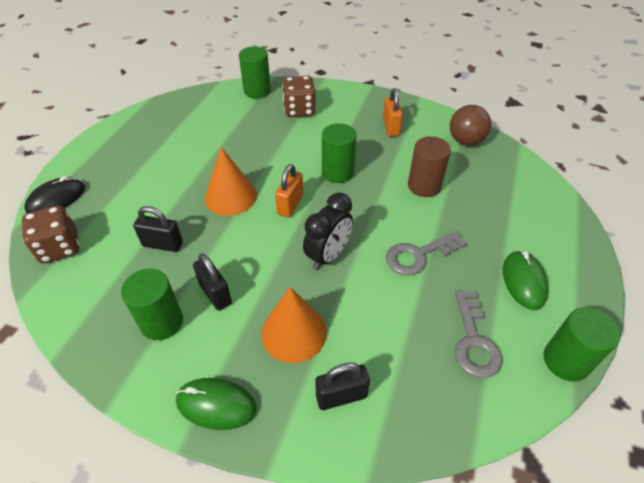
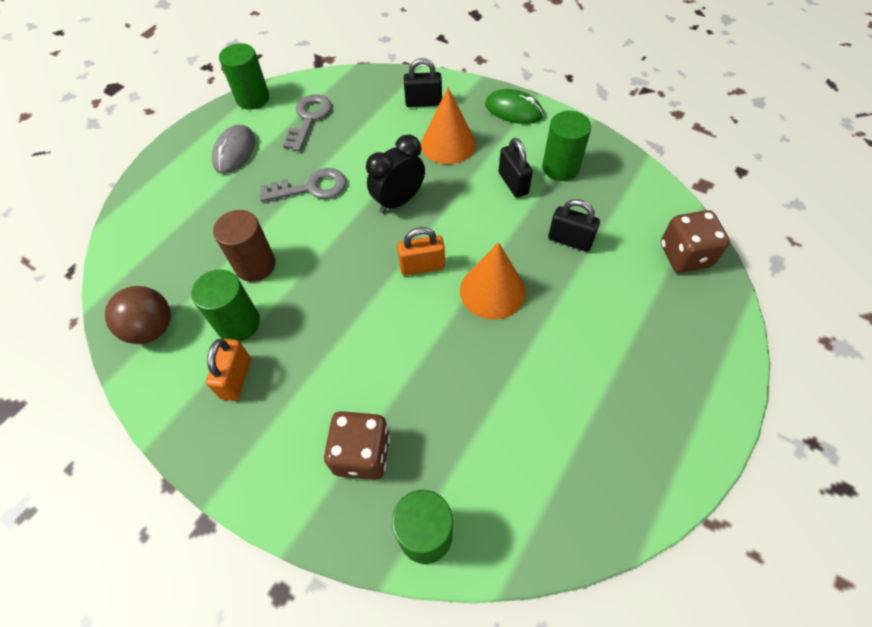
camera: 165 degrees left, 10 degrees up
black mouse [24,176,85,214] -> none
orange padlock [275,164,303,217] -> orange padlock turned 45 degrees clockwise [397,227,445,276]
green cylinder [322,123,357,183] -> green cylinder moved to [191,269,260,342]
green mouse [503,250,549,310] -> grey mouse [212,125,255,174]

